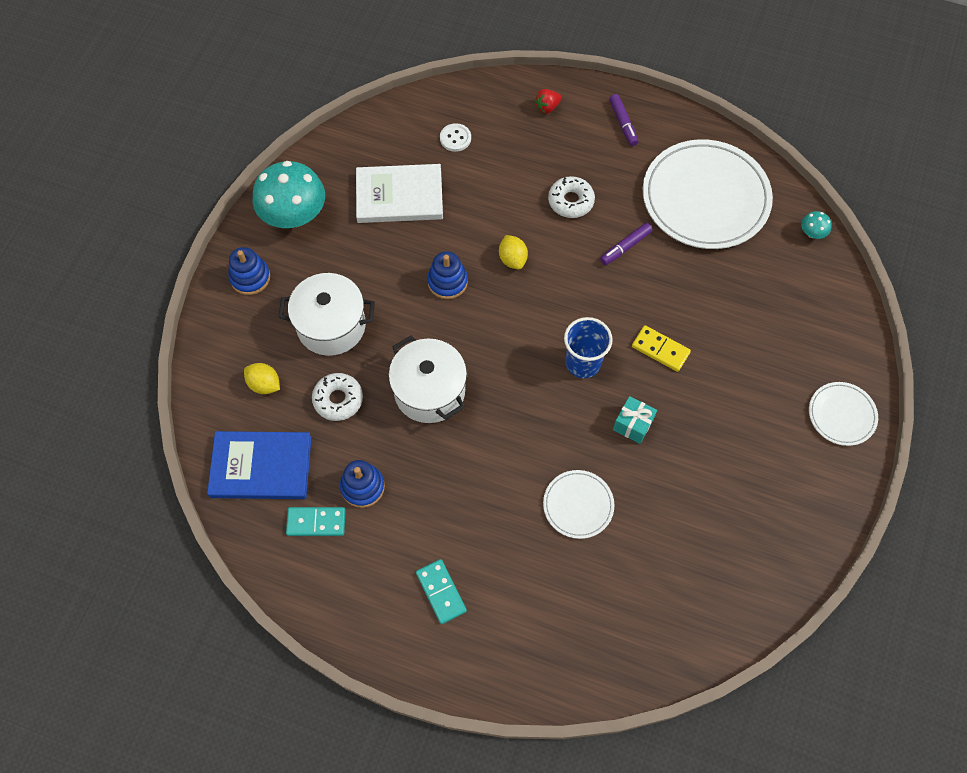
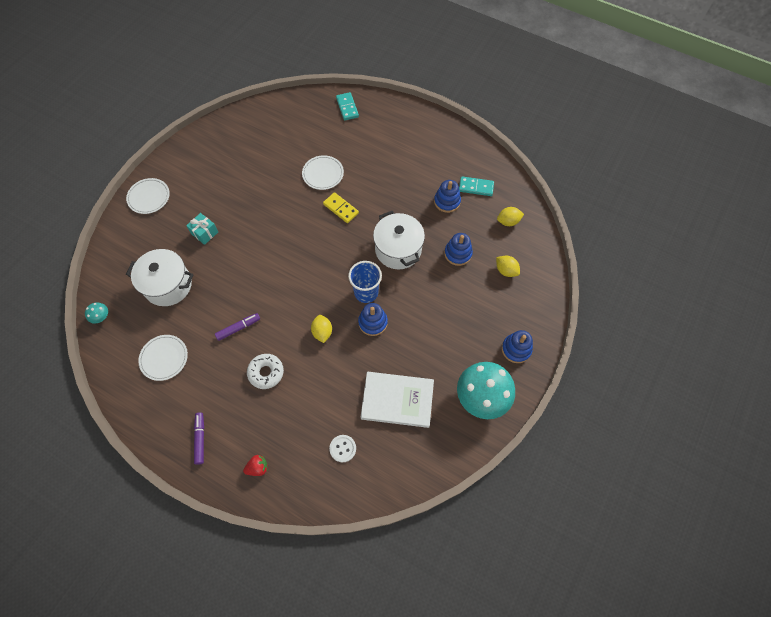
camera: 170 degrees left, 0 degrees up
blue book [207,431,311,499] -> yellow lemon [497,207,524,226]
white pot [278,273,375,356] -> white pot moved to [126,249,194,306]
white donut [312,373,363,421] -> blue stacking toy [444,233,473,266]
turquoise domino [416,559,467,624] -> turquoise domino moved to [336,92,359,121]
blue cup [564,317,613,378] -> blue cup moved to [348,261,382,303]
turquoise gift [613,396,657,444] -> turquoise gift moved to [186,213,218,245]
yellow domino [632,325,691,372] -> yellow domino moved to [323,192,359,223]
white plate [643,139,773,249] -> white plate [138,335,188,381], size x0.48

